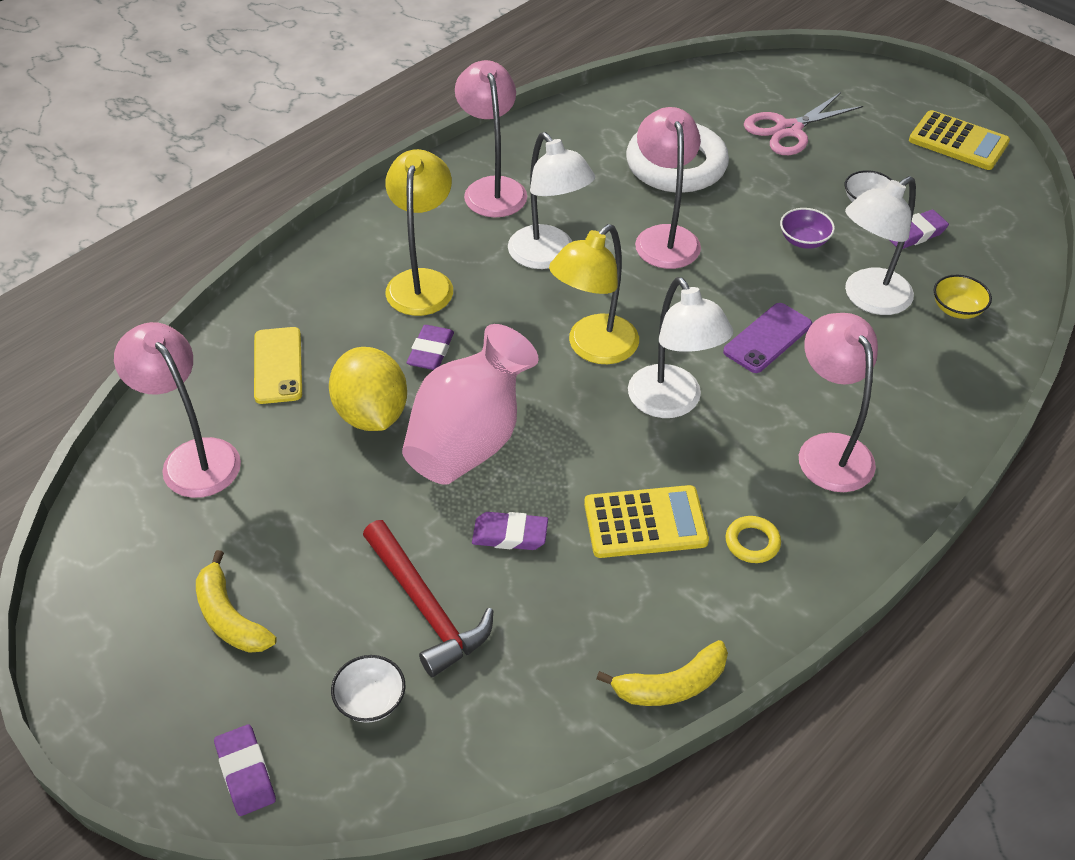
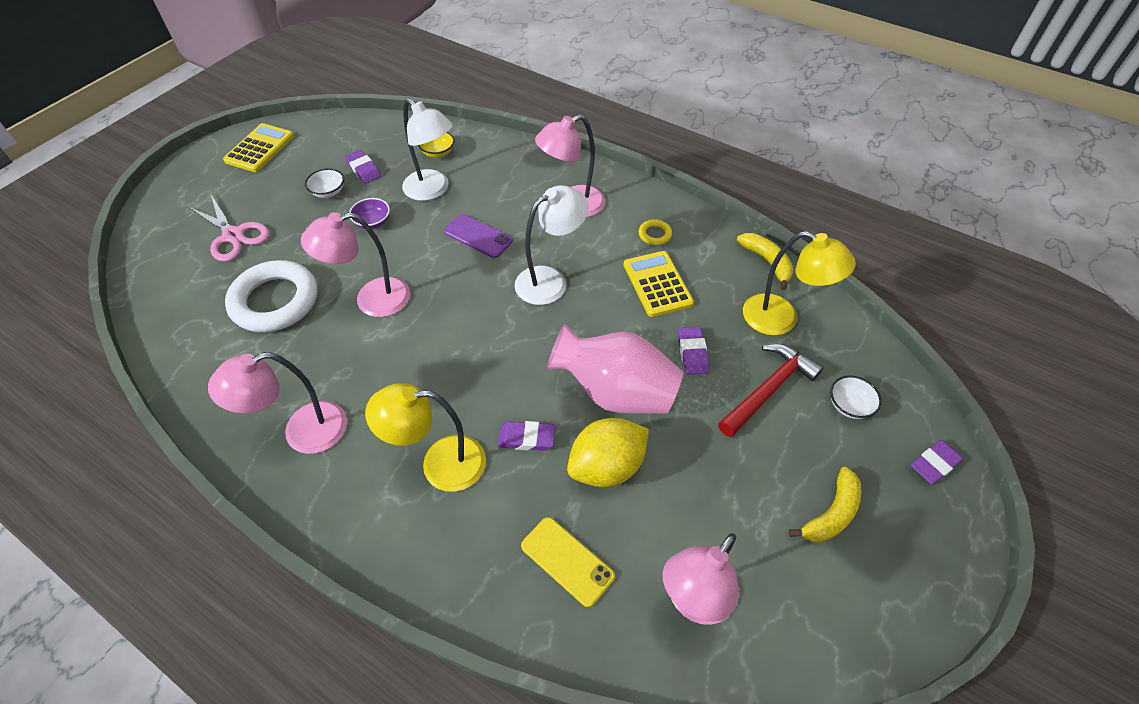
camera: 100 degrees left, 5 degrees up
yellow phone [254,327,302,404] -> yellow phone turned 60 degrees clockwise [521,517,615,607]
white lamp [508,132,595,269] -> none
yellow lamp [549,224,639,364] -> yellow lamp moved to [743,231,856,335]

